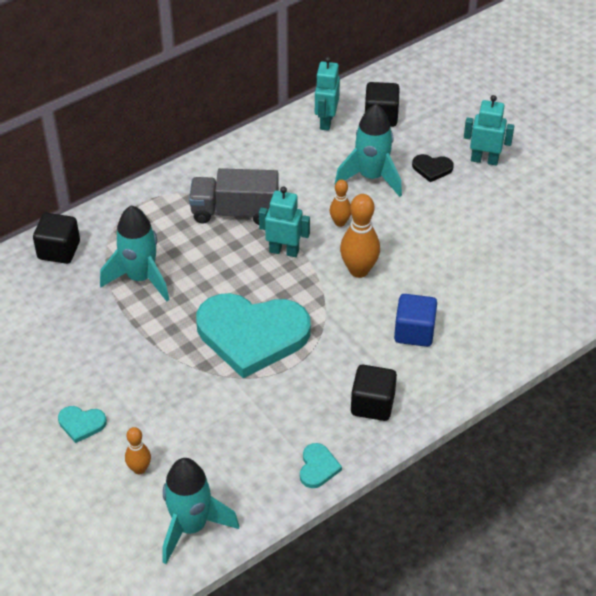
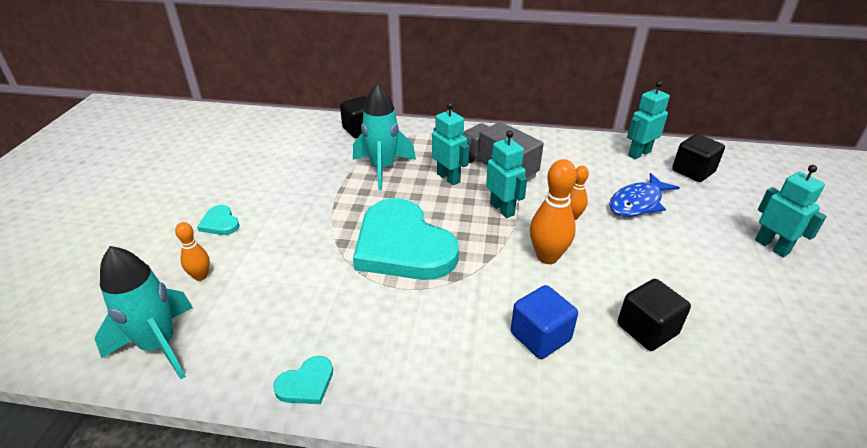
camera: 45 degrees right, 10 degrees down
turquoise rocket [335,104,402,197] -> blue fish [609,173,680,217]
black cube [351,365,397,421] -> black cube moved to [618,279,691,351]
black heart [412,154,454,182] -> none
none -> turquoise robot [432,102,469,185]

